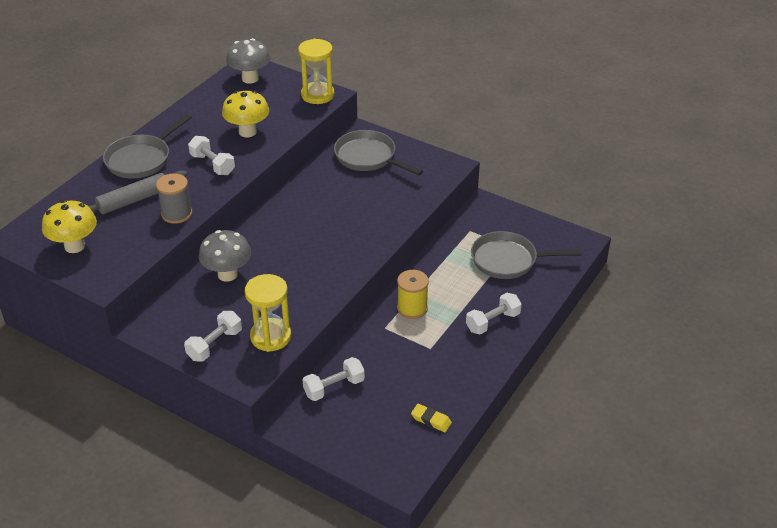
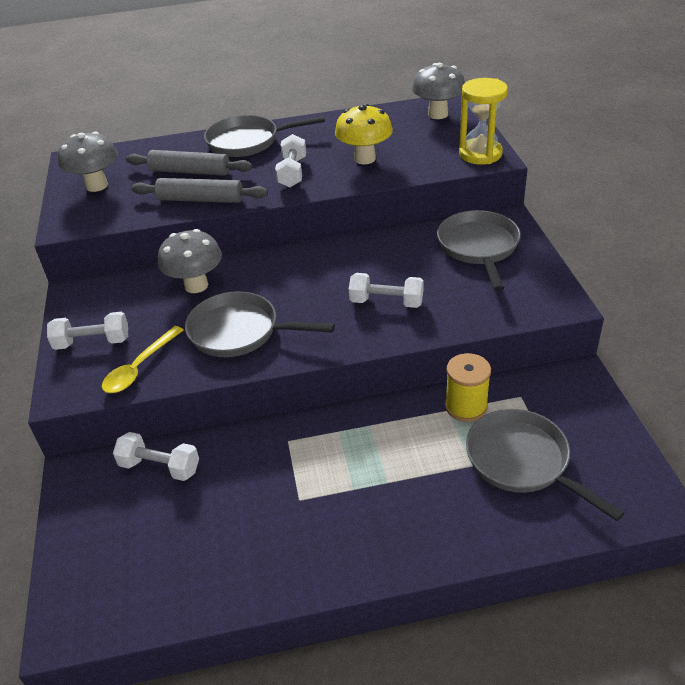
camera: 50 degrees right, 0 degrees up
yellow mushroom [42,200,97,253] -> grey mushroom [58,132,118,192]
grey spool [156,173,192,224] -> grey rolling pin [131,178,268,203]
yellow hourglass [245,274,291,352] -> yellow spoon [102,326,183,393]
yellow spool [397,270,429,319] -> yellow spool moved to [445,353,491,422]
yellow eraser [411,404,452,432] -> none
white dumbbell [466,293,522,334] -> white dumbbell moved to [349,273,423,308]
none -> grey pan [185,291,335,357]

